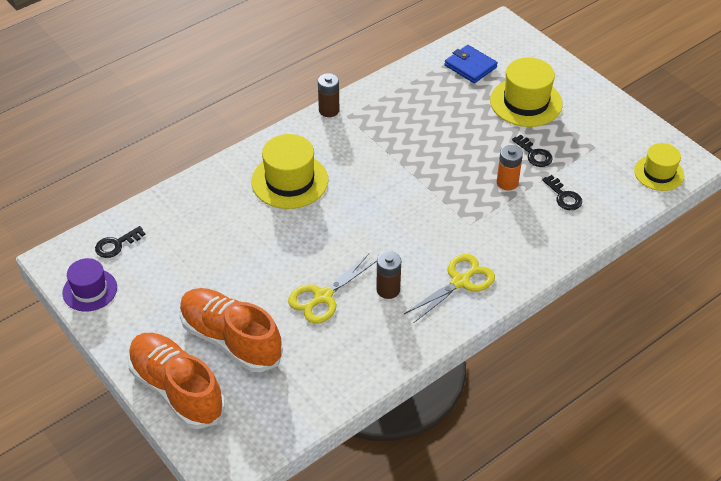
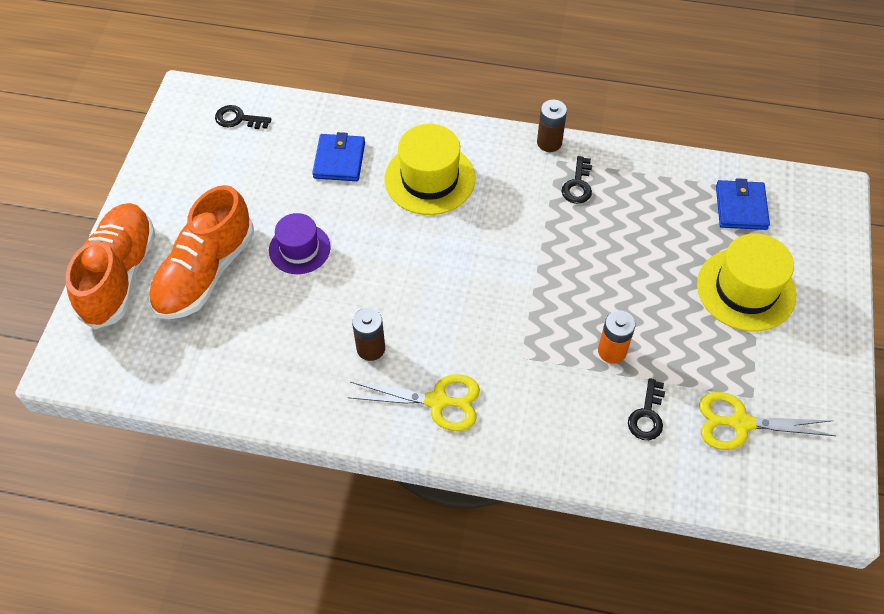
camera: 50 degrees right, 10 degrees up
purple hat [63,258,117,311] -> purple hat moved to [269,213,331,274]
orange shoe [179,288,283,372] -> orange shoe turned 150 degrees counterclockwise [149,185,254,319]
yellow scissors [288,254,377,323] -> yellow scissors moved to [699,392,836,450]
black key [512,135,553,167] -> black key moved to [562,156,592,204]
yellow hat [634,143,685,191] -> none
none -> blue wallet [312,132,365,181]

